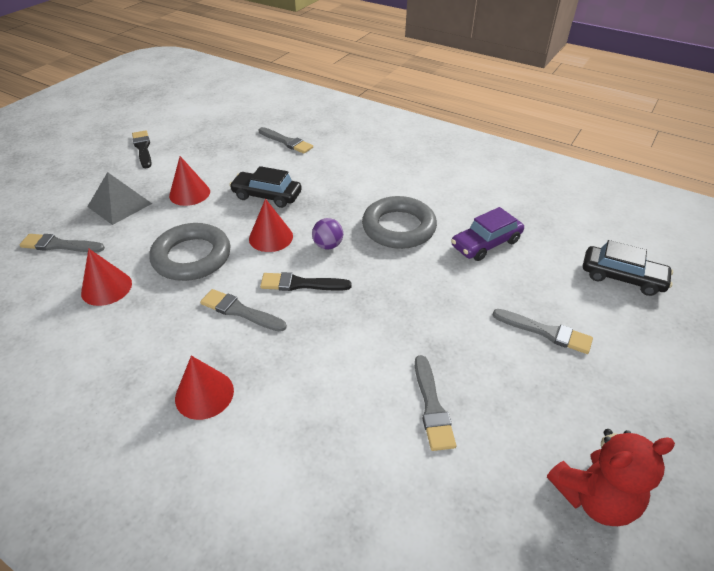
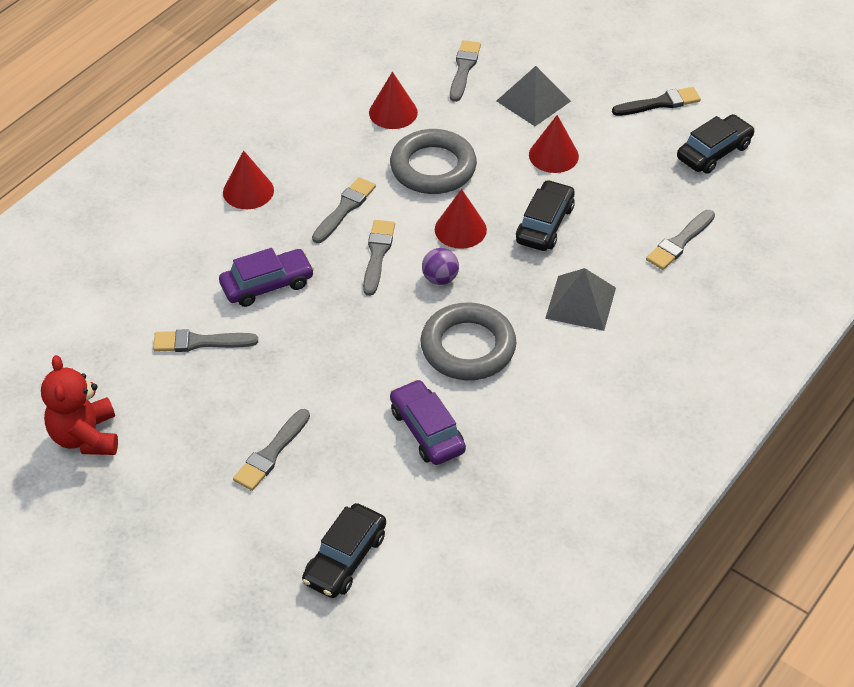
camera: 95 degrees right, 5 degrees up
black brush [260,272,352,291] -> grey brush [363,220,395,296]
none -> purple car [219,248,314,307]
none -> grey pyramid [545,268,616,331]
none -> black car [677,114,755,174]

